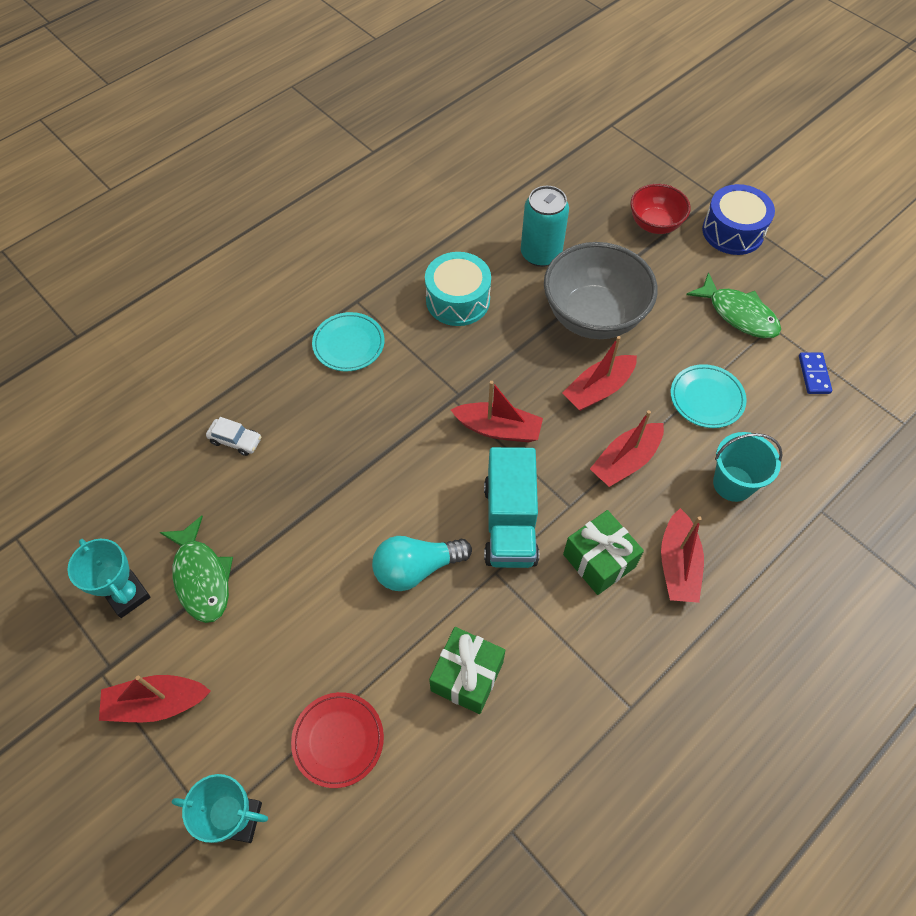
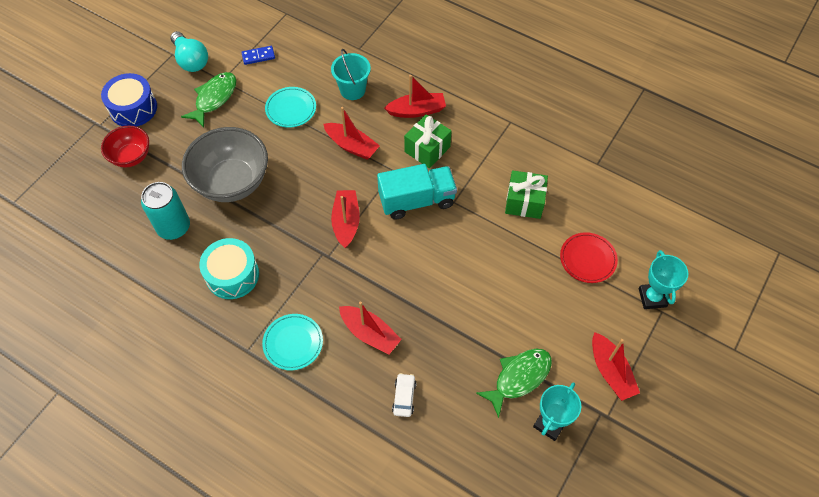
camera: 105 degrees left, 0 degrees up
turquoise light bulb [372,536,472,591] -> turquoise light bulb moved to [170,31,208,72]
red boat [562,336,637,411] -> red boat moved to [339,302,402,354]

